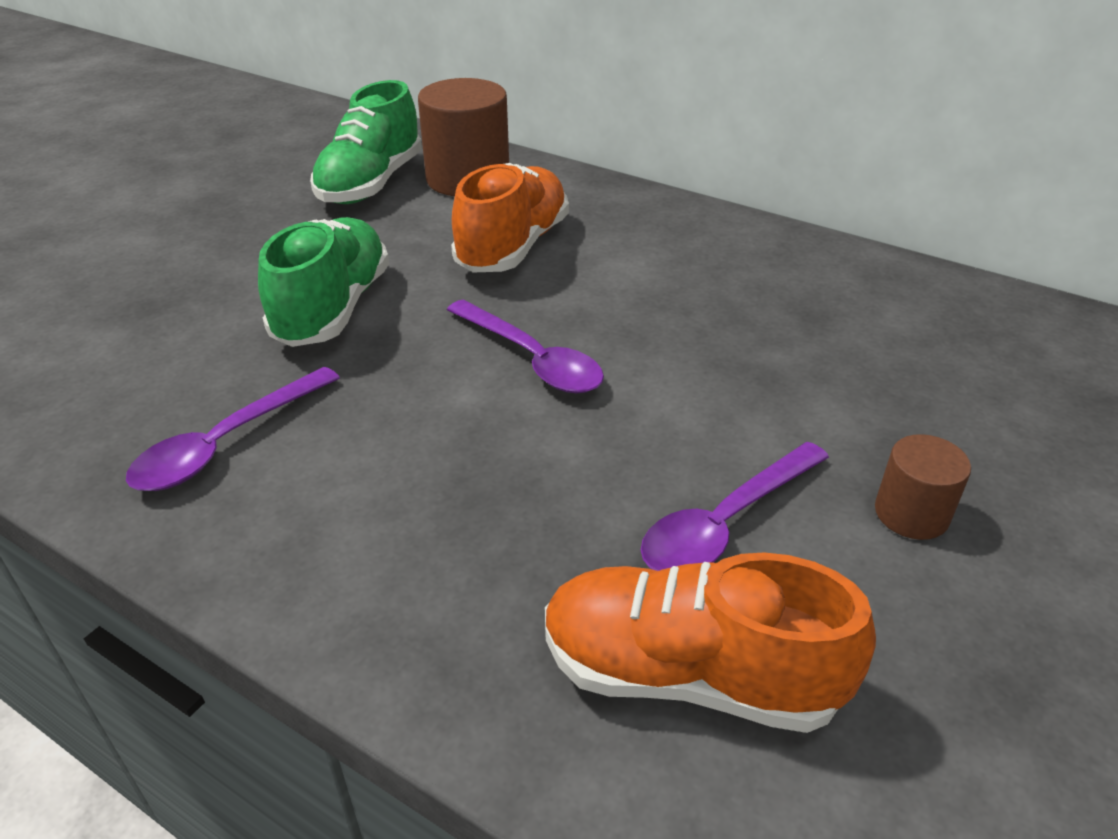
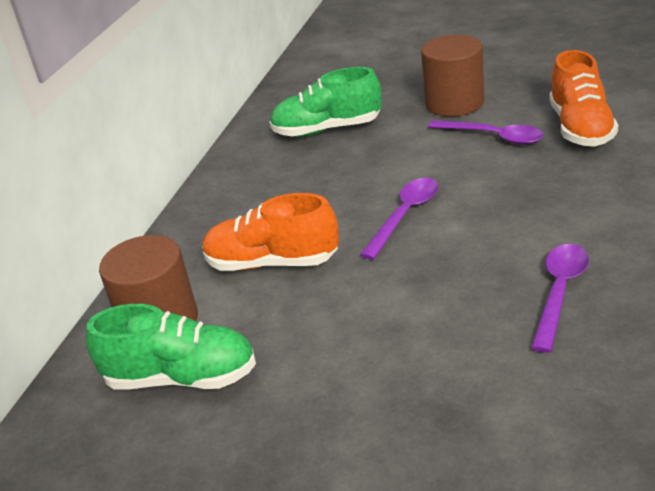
camera: 100 degrees left, 5 degrees down
purple spoon [126,367,340,491] -> purple spoon turned 90 degrees counterclockwise [531,244,589,353]
green shoe [258,217,389,347] -> green shoe moved to [270,67,382,137]
brown cylinder [875,434,971,540] -> brown cylinder [421,35,485,117], size x1.88

